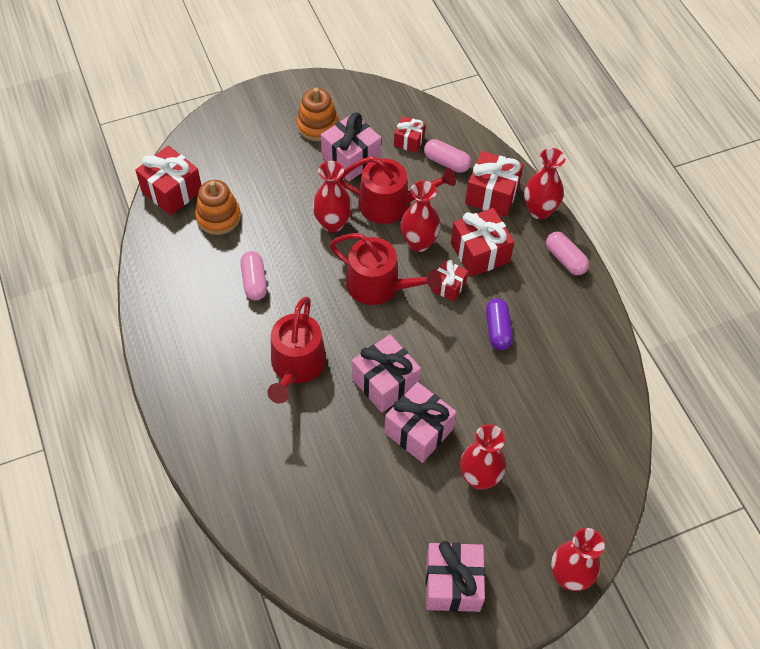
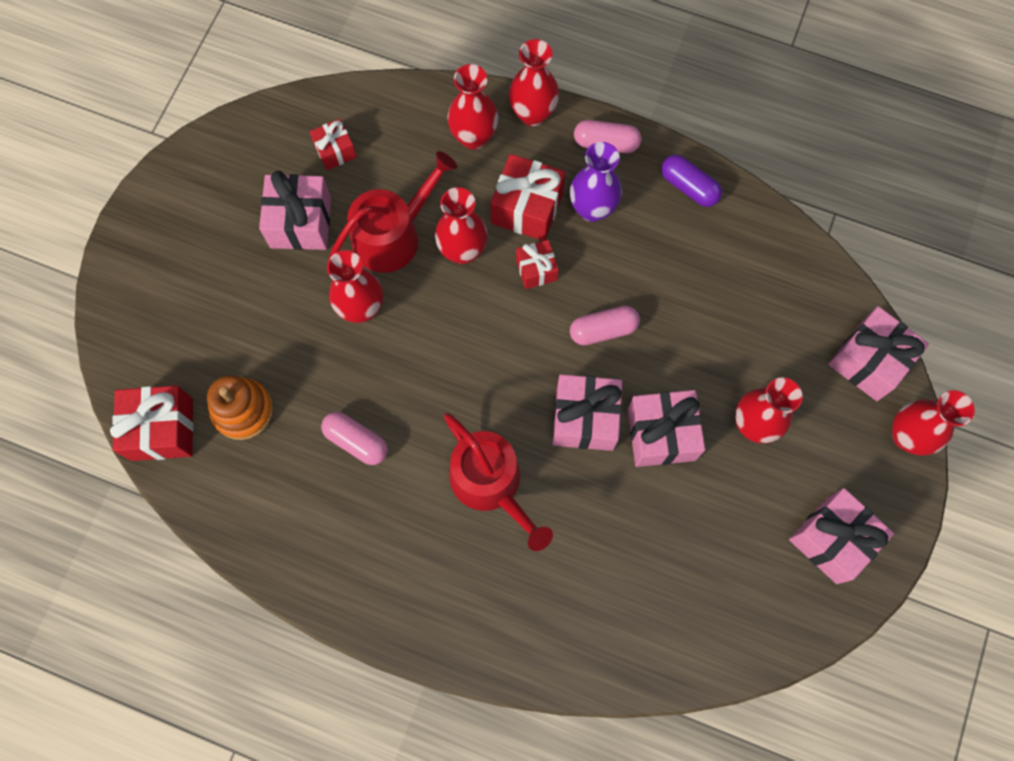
camera: 45 degrees left, 15 degrees up
orange stacking toy [296,88,339,141] -> none
red watering can [330,233,442,305] -> none
pink capsule [424,139,471,173] -> pink capsule moved to [570,306,640,346]
red gift [465,151,524,217] -> red vase [447,64,498,150]
purple capsule [486,298,513,350] -> purple capsule moved to [661,154,722,207]
none -> purple vase [570,142,622,222]
none -> pink gift [828,306,929,401]

